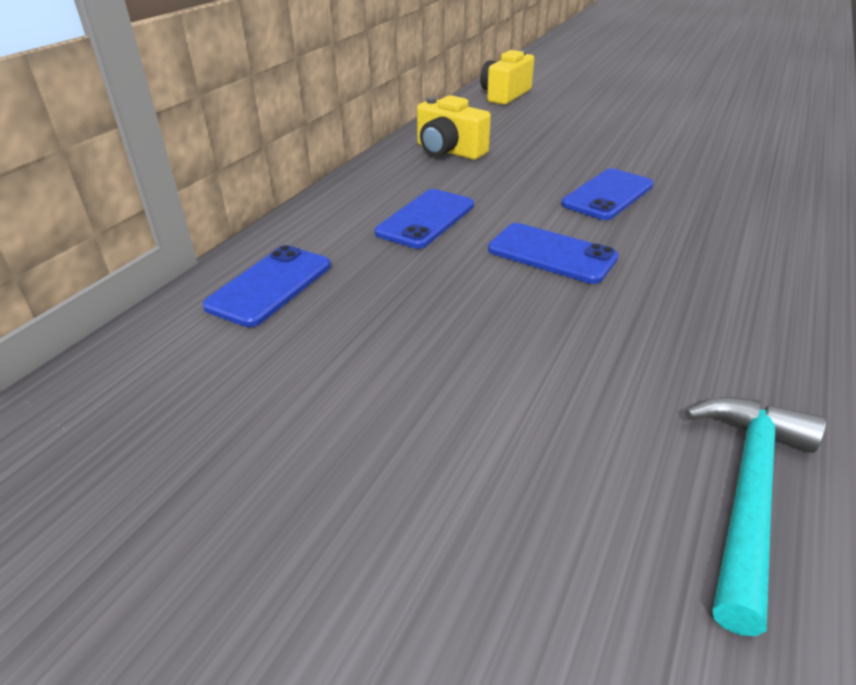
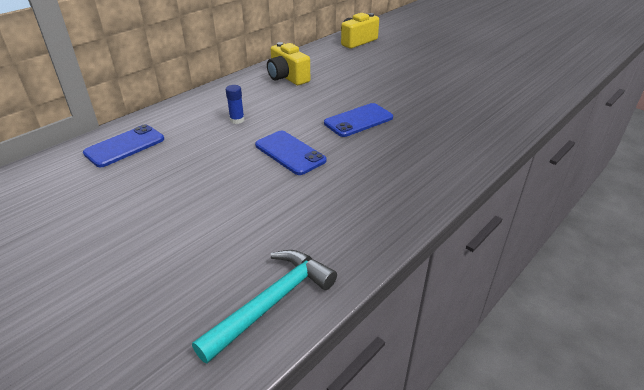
camera: 15 degrees right, 0 degrees up
blue phone [375,189,474,249] -> blue glue stick [226,85,244,124]

